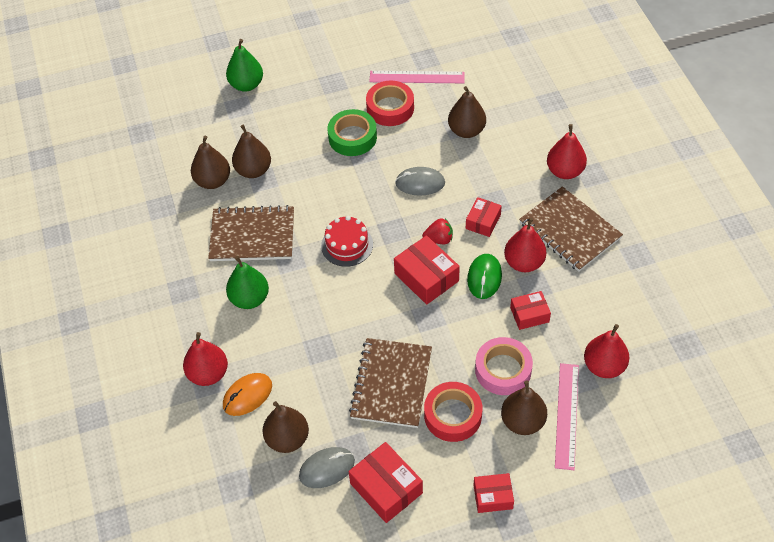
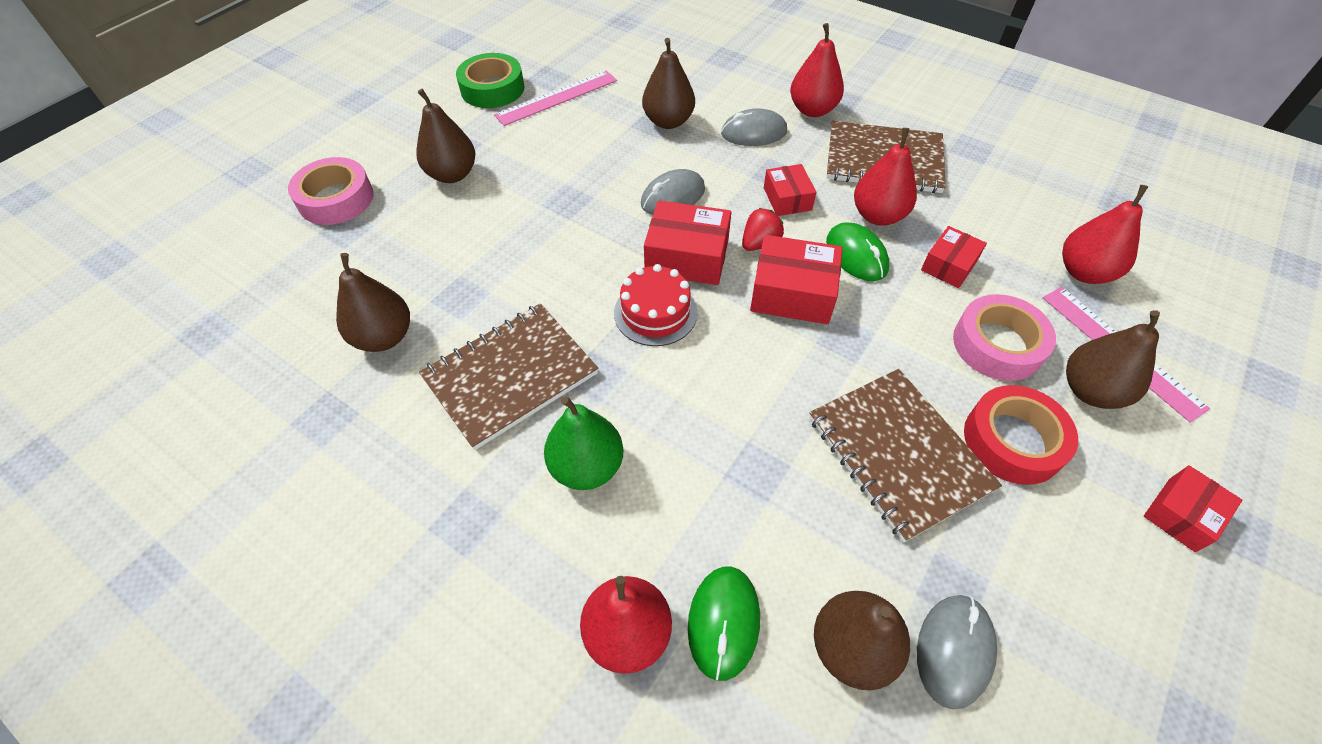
camera: 40 degrees left, 0 degrees up
orange mouse [223,373,272,416] -> green mouse [688,566,760,681]
green pear [226,39,263,92] -> pink tape [288,157,374,225]
brown pear [232,125,271,178] -> brown pear moved to [416,89,476,183]
green tape [328,109,377,156] -> green tape moved to [456,53,524,108]
red box [348,442,423,523] -> red box moved to [644,200,731,285]
red tape [366,80,414,126] -> none
none -> grey mouse [721,108,787,146]

